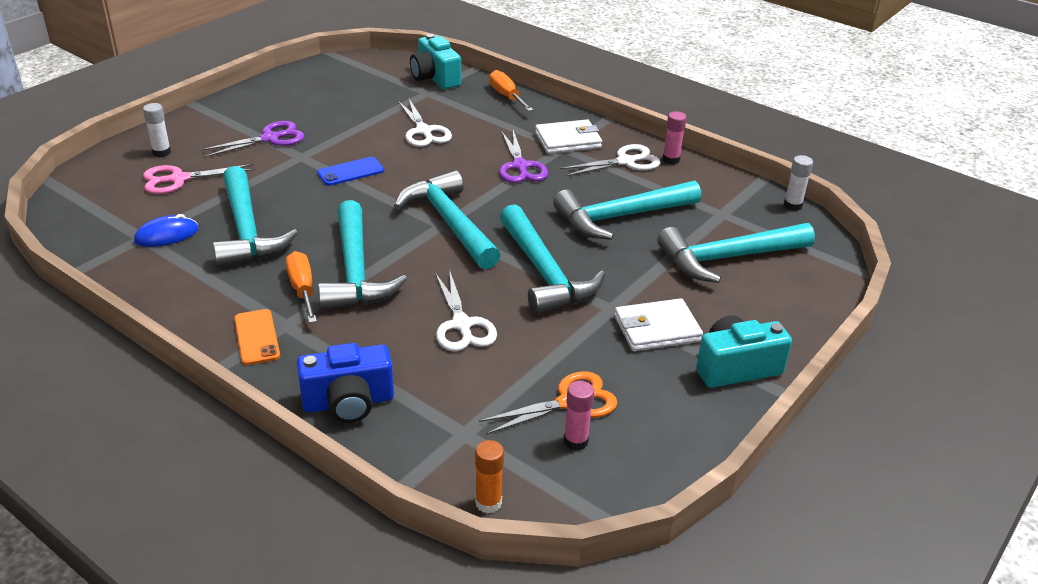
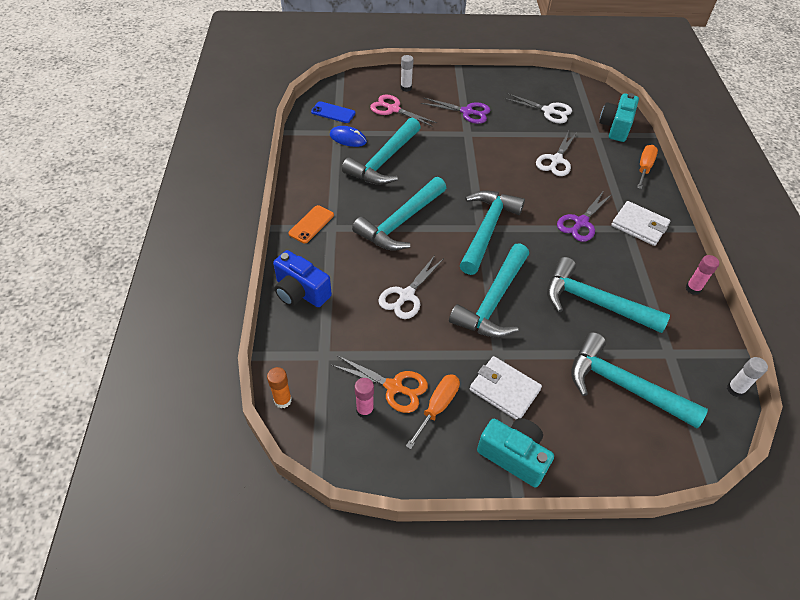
camera: 50 degrees right, 15 degrees up
orange screwdriver [286,251,317,323] -> orange screwdriver moved to [406,374,460,449]
blue phone [317,157,384,186] -> blue phone moved to [311,101,355,123]
white scissors [560,144,661,177] -> white scissors moved to [503,93,572,123]

